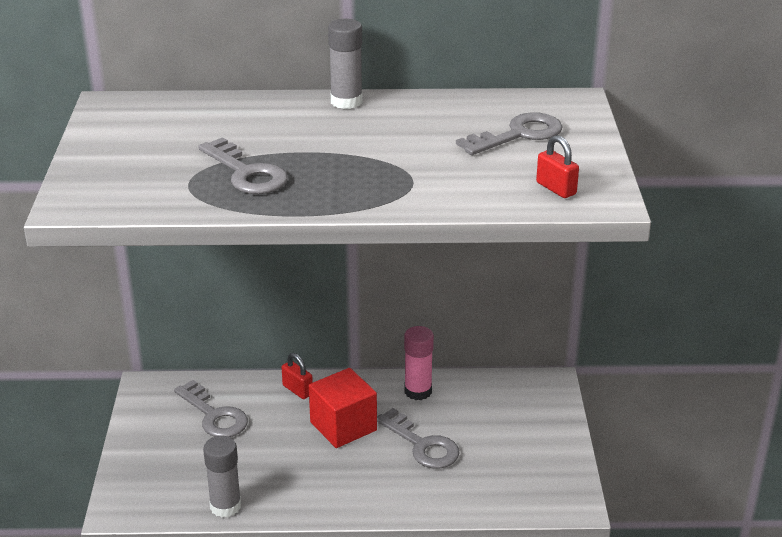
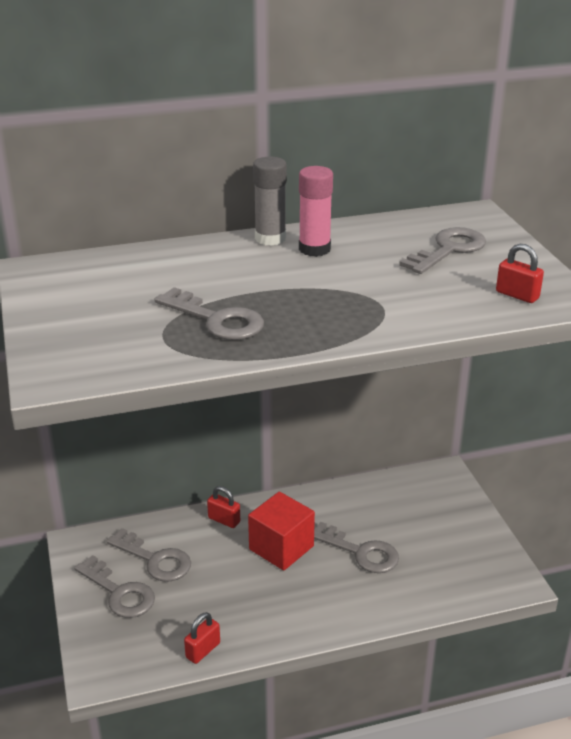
camera: 15 degrees left, 0 degrees up
grey glue stick [203,436,241,517] -> red padlock [184,612,220,664]
pink glue stick [404,326,434,400] -> pink glue stick moved to [299,166,333,257]
none -> grey key [74,555,155,618]

